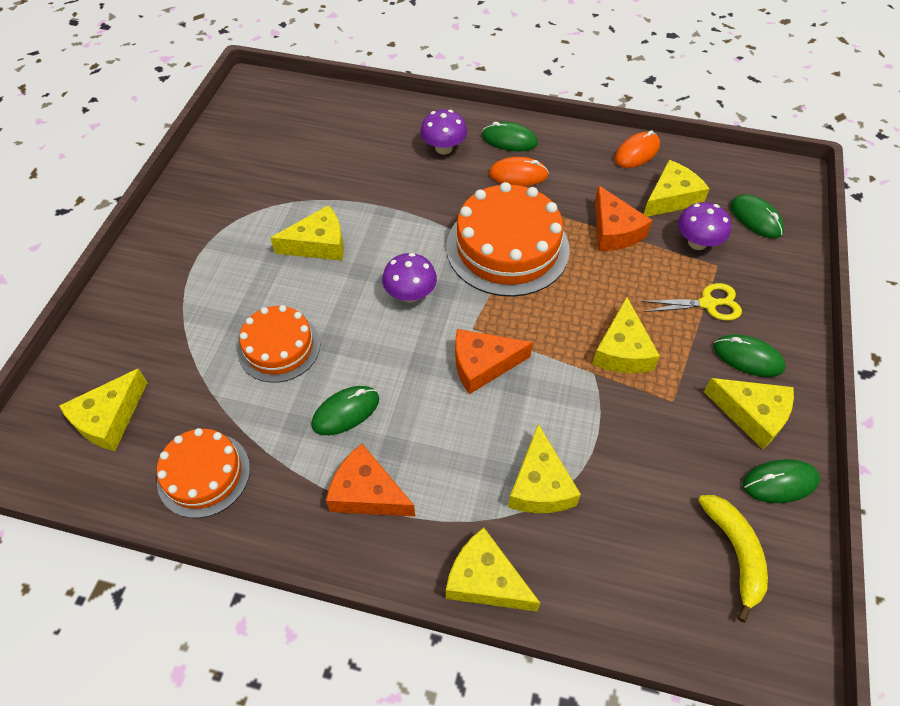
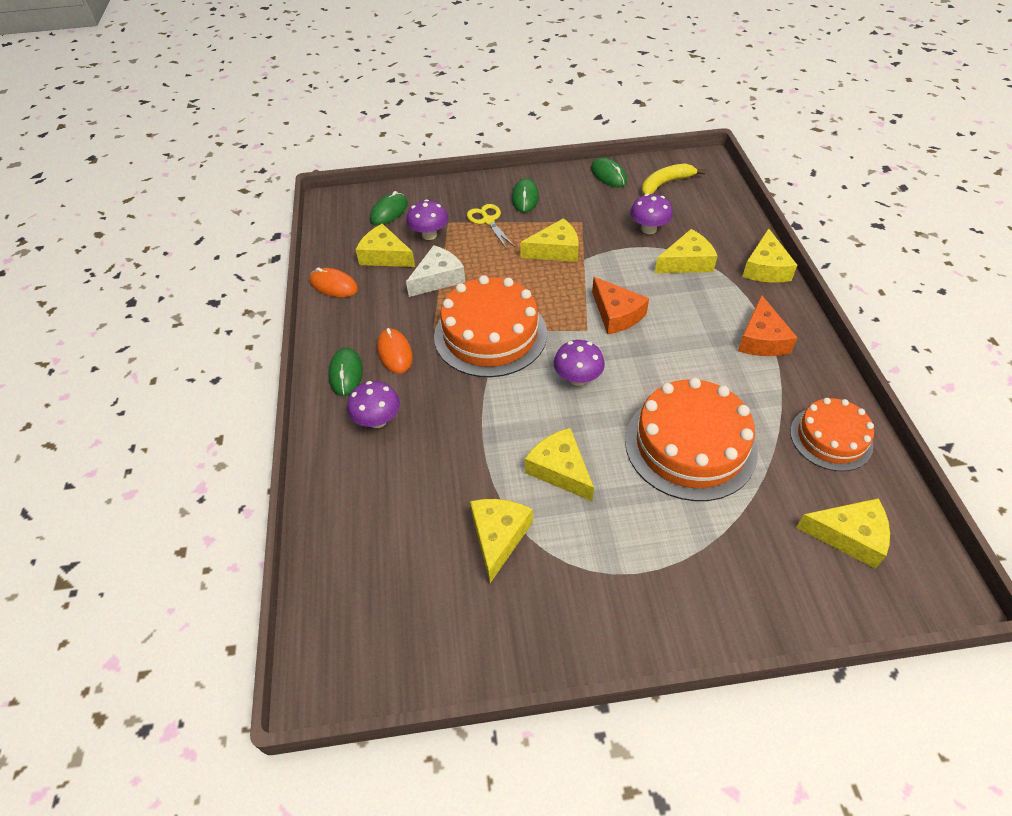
camera: 110 degrees left, 5 degrees down
orange cake [238,305,320,383] -> orange cake [625,378,758,501], size x1.65
green mouse [311,386,379,435] -> none
orange cheese [595,185,652,251] -> white cheese [406,245,466,297]
yellow cheese [704,378,794,449] -> yellow cheese moved to [470,499,533,583]
none -> purple mushroom [630,194,673,234]

